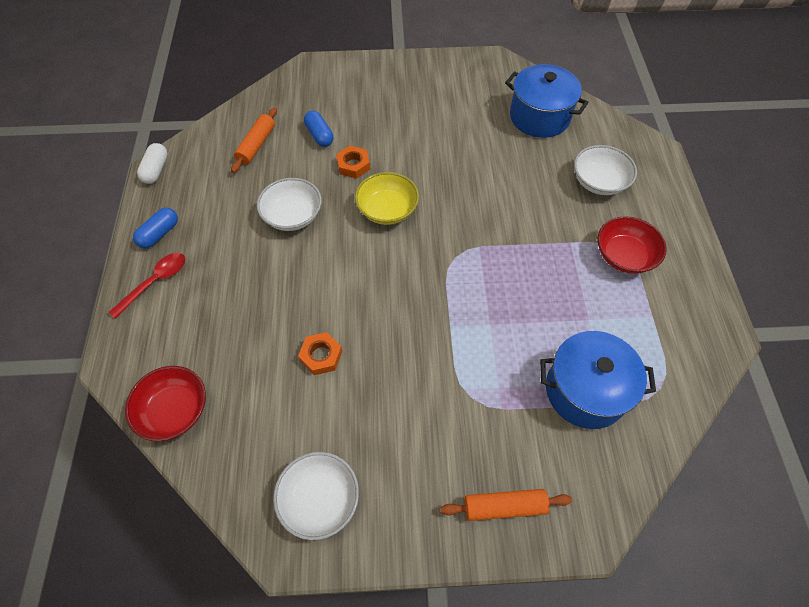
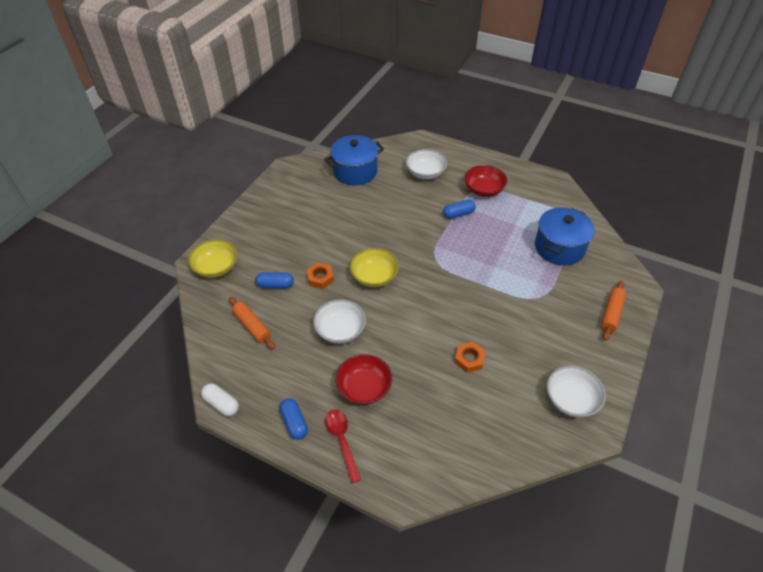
camera: 60 degrees left, 10 degrees down
red bowl [125,366,206,441] -> red bowl moved to [336,354,392,405]
none -> yellow bowl [188,240,237,278]
none -> blue capsule [443,199,476,219]

